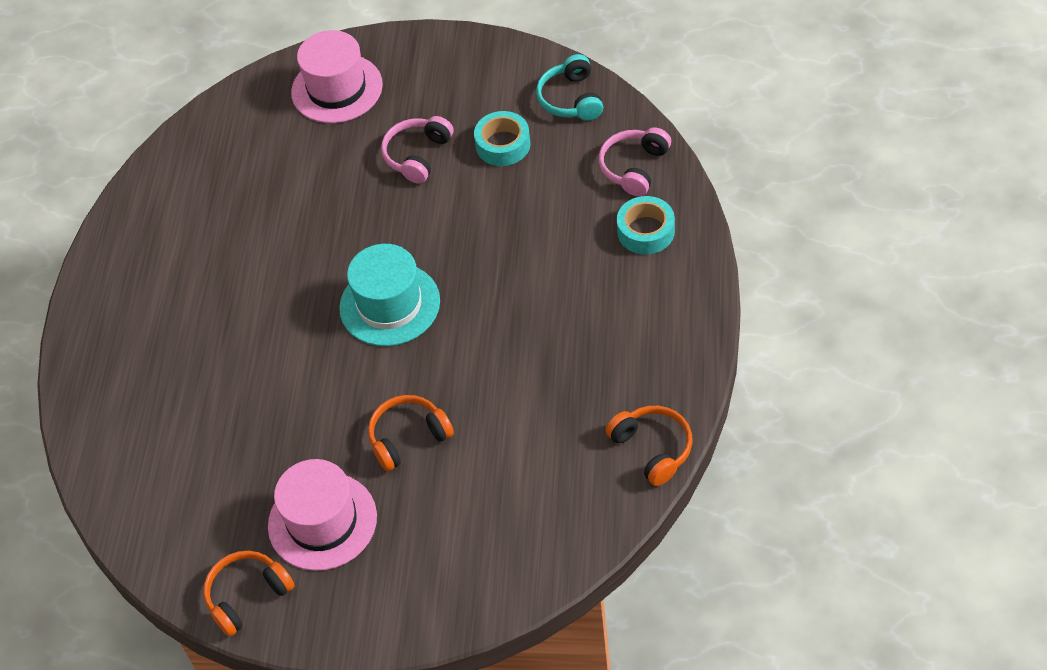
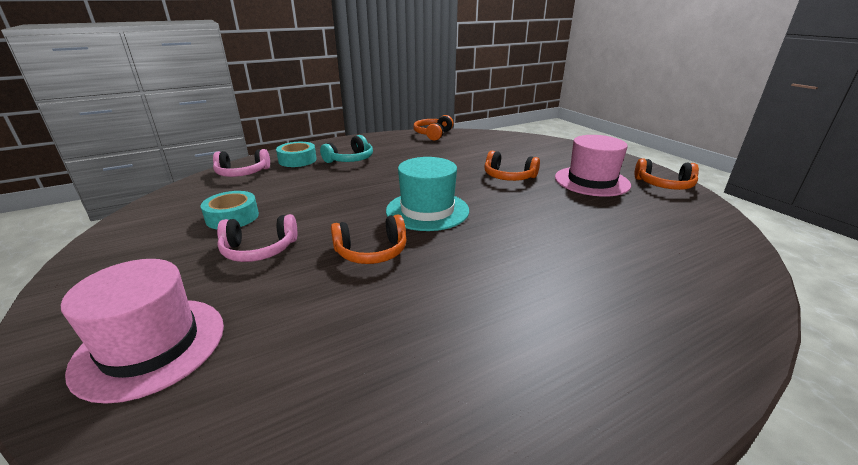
camera: 130 degrees left, 25 degrees down
turquoise headphones [536,54,603,121] -> turquoise headphones moved to [320,135,373,163]
none -> orange headphones [331,215,407,264]

